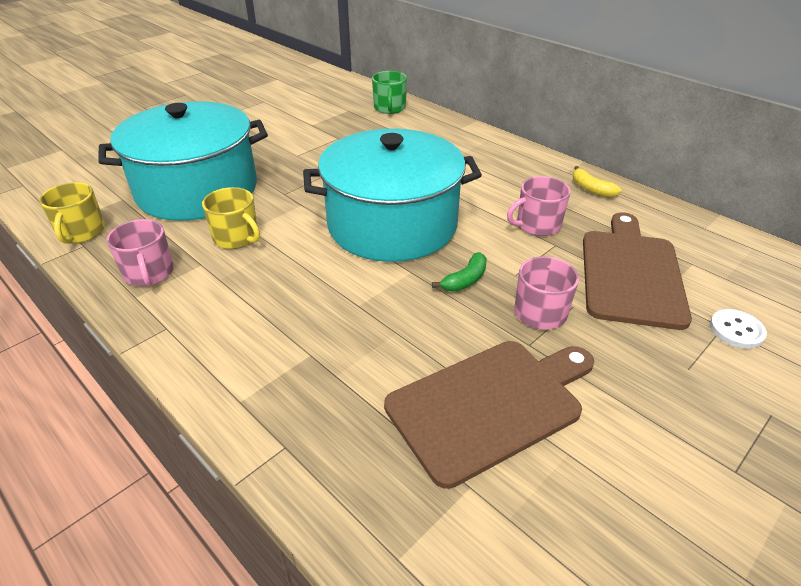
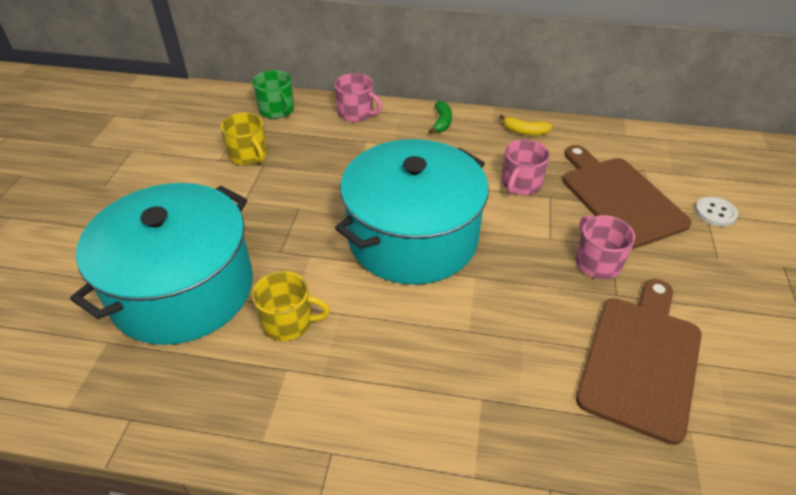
camera: 35 degrees left, 5 degrees up
yellow mug [39,182,105,244] -> yellow mug moved to [220,113,267,166]
pink mug [106,219,174,286] -> pink mug moved to [334,73,382,122]
green banana [432,252,487,292] -> green banana moved to [429,101,452,134]

